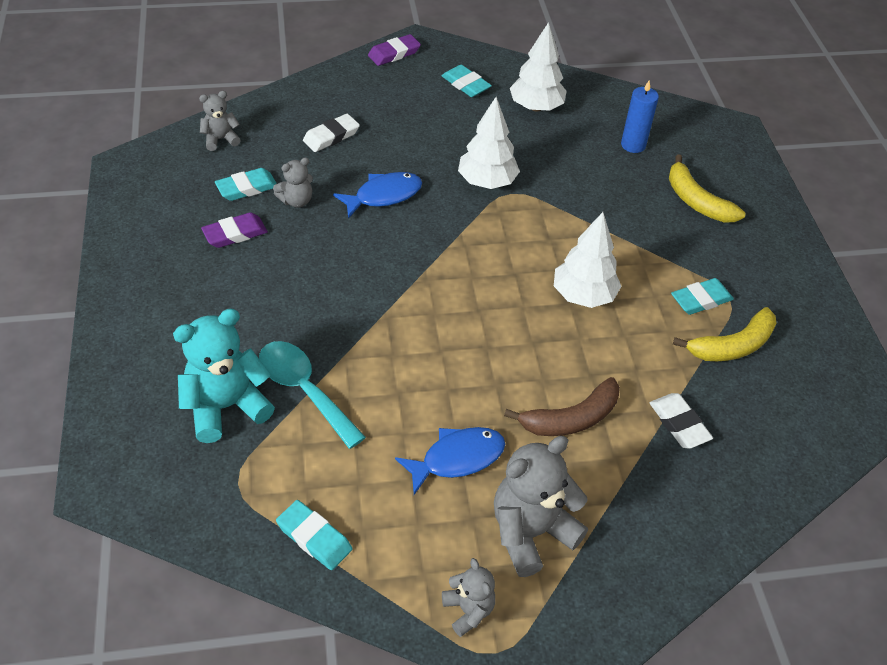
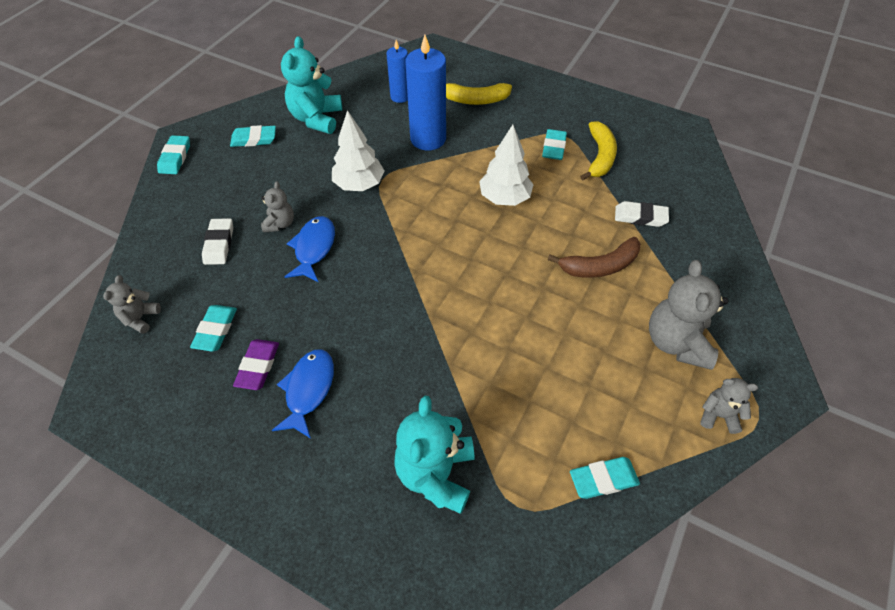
camera: 50 degrees left, 5 degrees up
turquoise spoon [259,341,366,449] -> none
grey teddy bear [273,157,313,208] -> grey teddy bear moved to [261,181,294,232]
purple eraser [368,34,421,66] -> turquoise eraser [157,135,190,174]
blue fish [395,427,505,495] -> blue fish moved to [272,349,334,439]
brown banana [504,377,620,436] -> brown banana turned 60 degrees clockwise [548,237,641,278]
white tree [510,22,567,112] -> turquoise teddy bear [281,36,342,134]
none -> blue candle [405,35,446,151]

